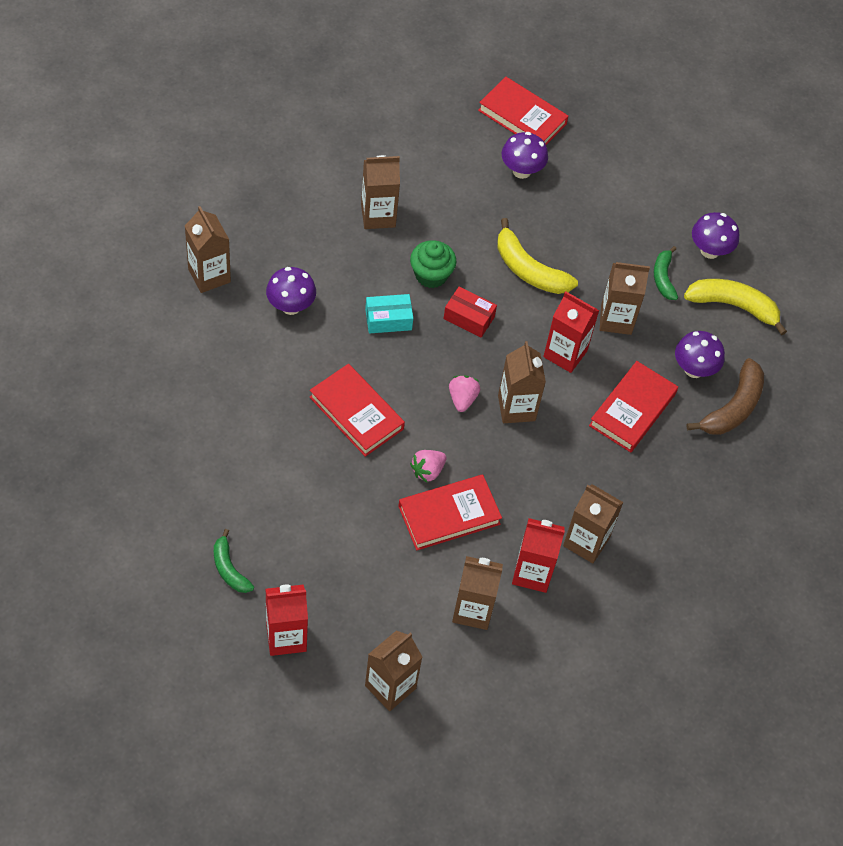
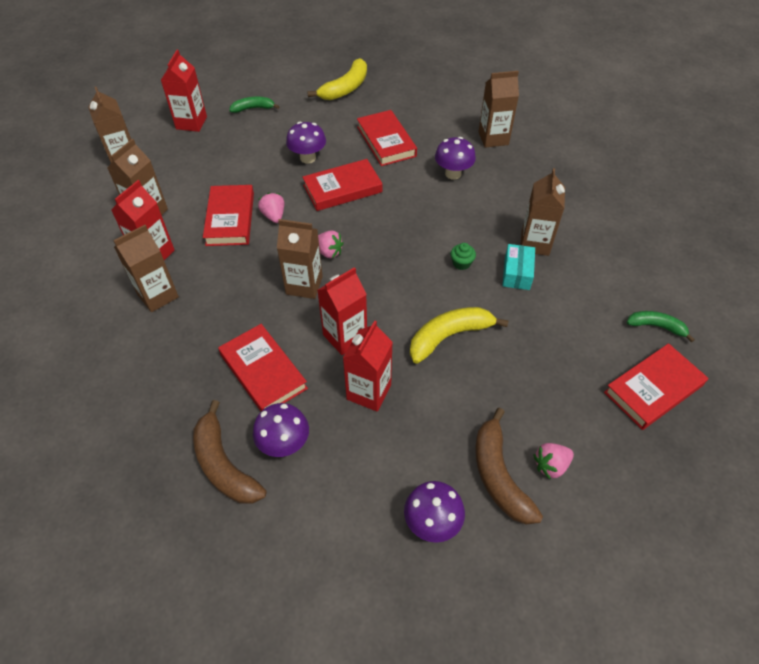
camera: 115 degrees right, 5 degrees down
turquoise box [365,294,413,333] -> turquoise box moved to [502,244,535,290]
green cupcake [410,240,457,288] -> green cupcake [451,243,476,270], size x0.59
red box [443,287,497,337] -> none
purple mushroom [502,132,548,179] -> purple mushroom moved to [286,122,326,164]
brown carton [600,262,650,335] -> red carton [343,320,393,412]
green banana [654,246,678,300] -> green banana moved to [627,311,695,342]
yellow banana [684,279,787,335] -> yellow banana moved to [307,58,367,100]
none -> red book [357,110,417,166]
none -> brown banana [475,408,543,525]
none -> pink strawberry [533,443,574,479]

